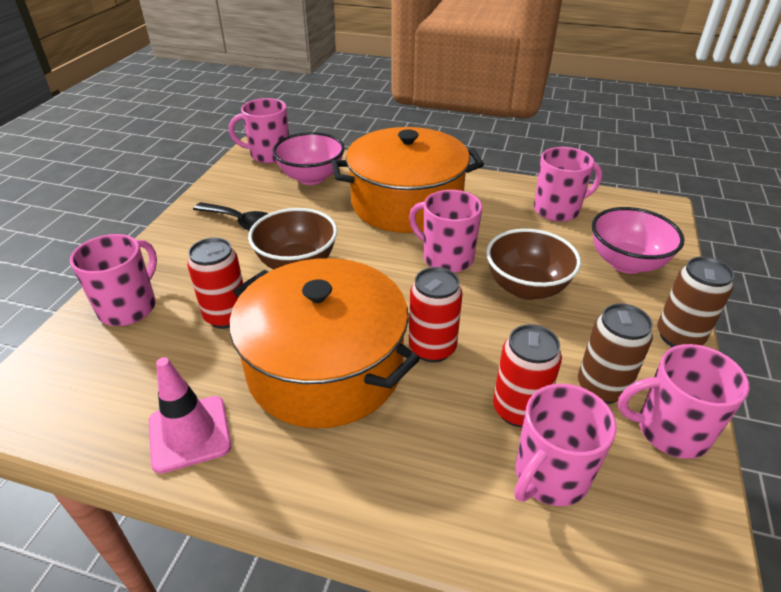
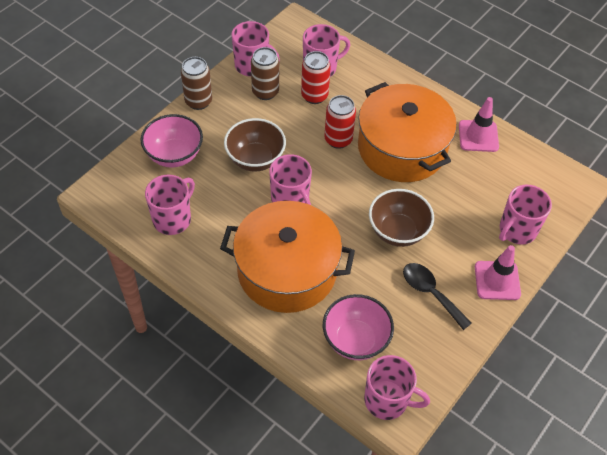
camera: 160 degrees left, 15 degrees up
red can [187,237,243,329] -> none
pink mug [534,147,602,222] -> pink mug turned 120 degrees clockwise [145,175,195,235]
none -> pink traffic cone [475,245,521,300]

